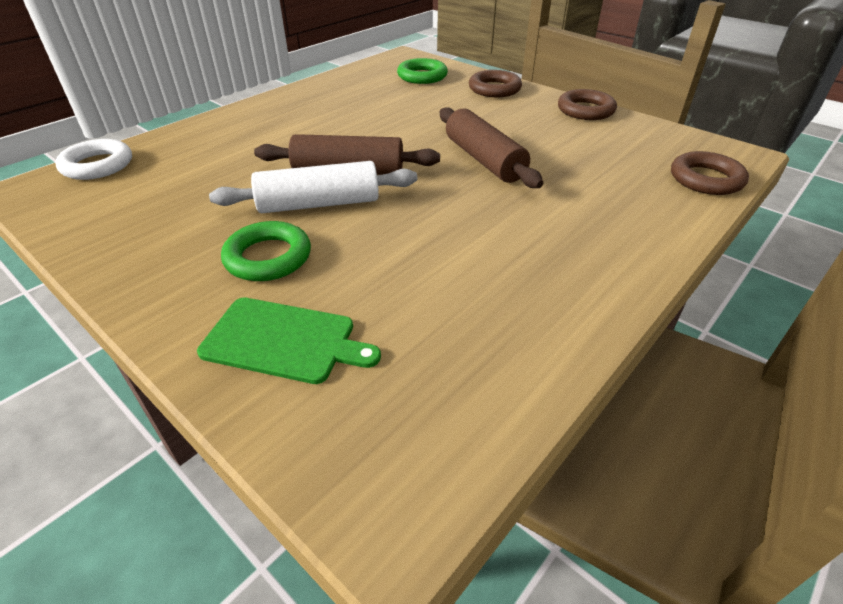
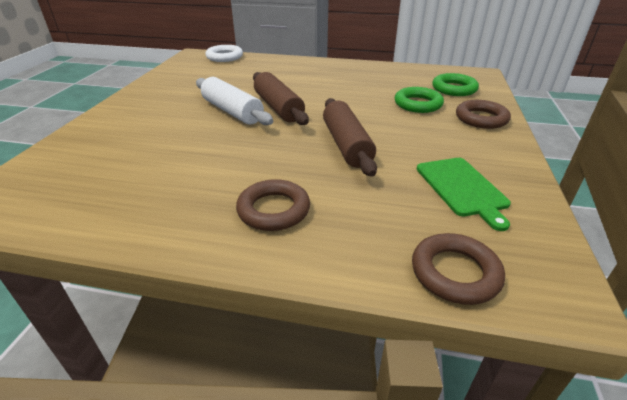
camera: 60 degrees right, 5 degrees down
green cutting board [197,298,381,384] -> green cutting board moved to [417,158,511,231]
green ring [221,221,311,281] -> green ring moved to [395,87,444,113]
brown rolling pin [440,107,543,188] -> brown rolling pin turned 45 degrees counterclockwise [323,98,377,177]
brown ring [558,89,617,120] -> brown ring moved to [236,179,310,231]

